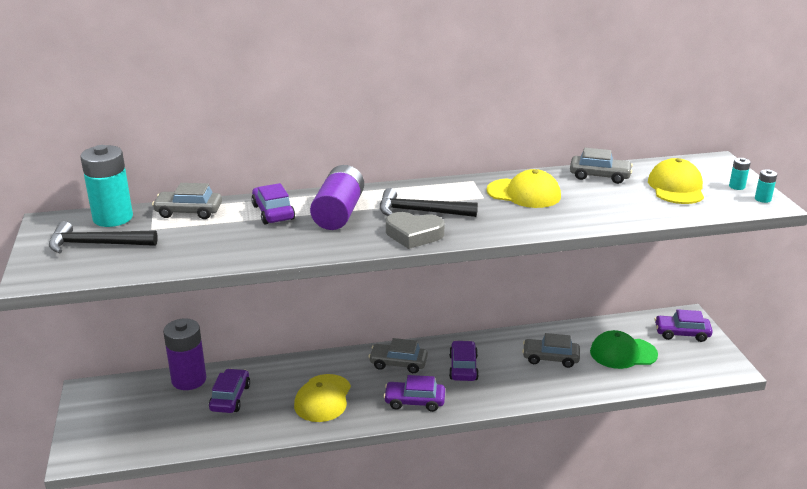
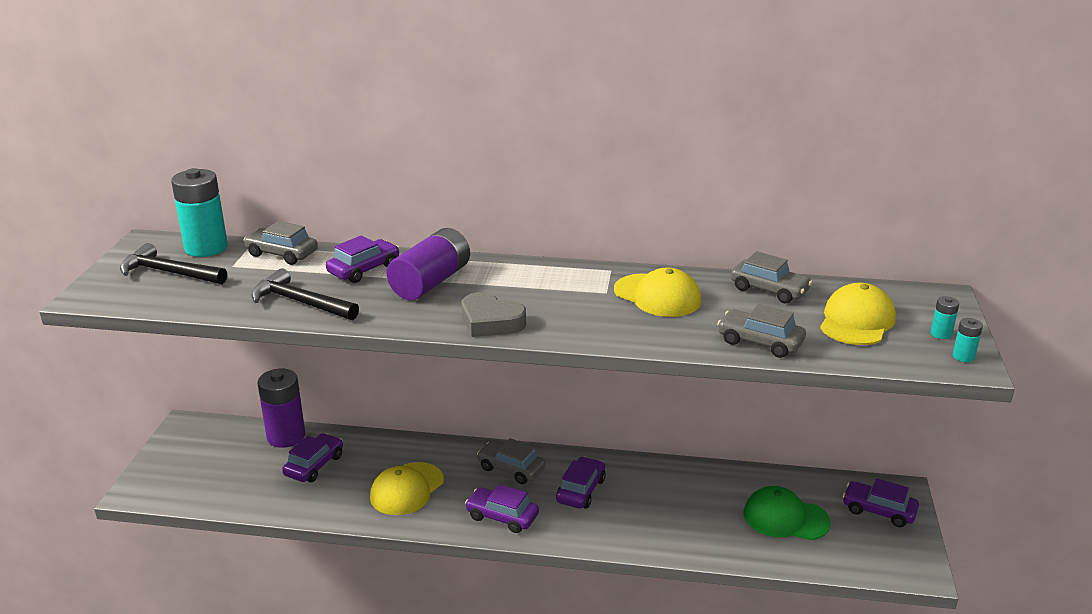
camera: 20 degrees right, 0 degrees up
purple car [251,183,295,224] -> purple car turned 45 degrees clockwise [326,236,400,283]
black hammer [380,188,478,217] -> black hammer moved to [251,268,359,320]
grey car [522,333,580,368] -> grey car moved to [717,304,806,358]

